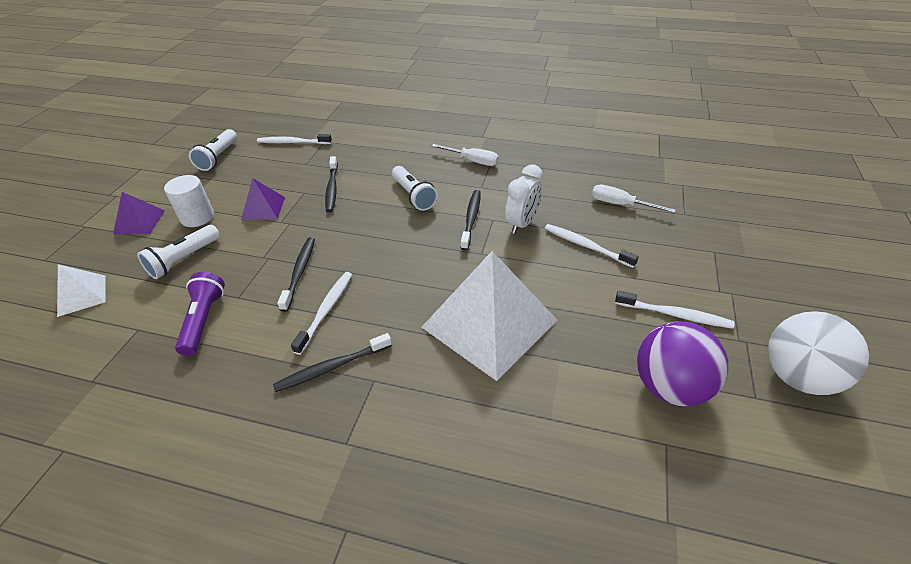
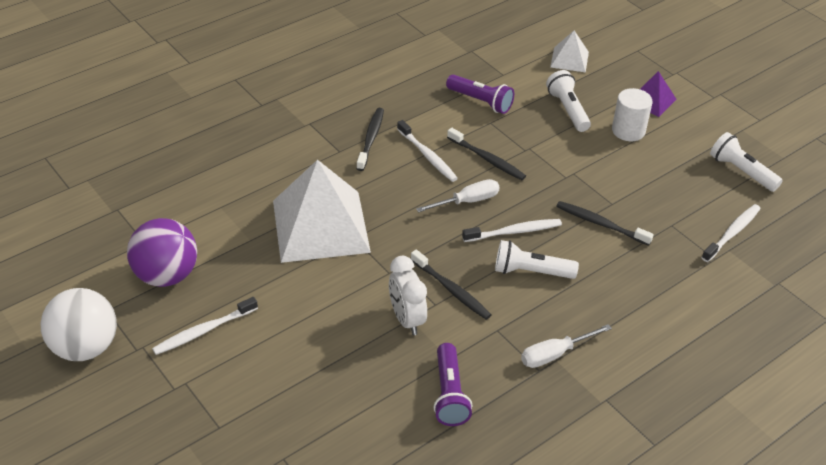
camera: 125 degrees right, 0 degrees up
purple pyramid [241,178,285,220] -> none
white toothbrush [544,224,639,268] -> white toothbrush moved to [462,219,562,242]
white screwdriver [592,185,676,213] -> white screwdriver moved to [416,179,500,212]
none -> purple flashlight [433,343,472,426]

